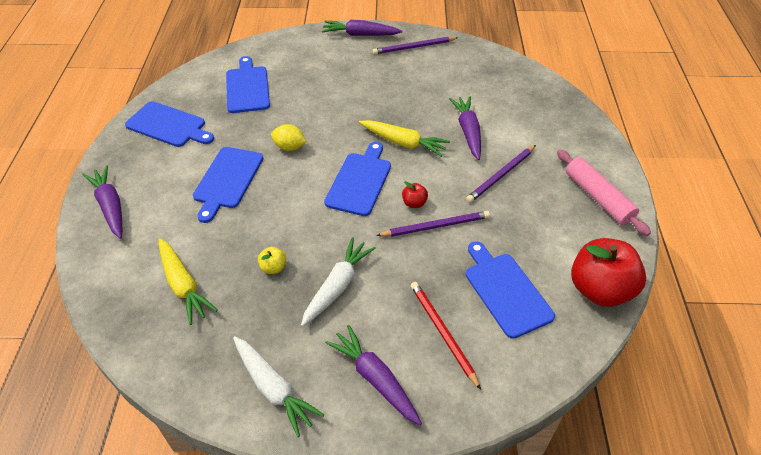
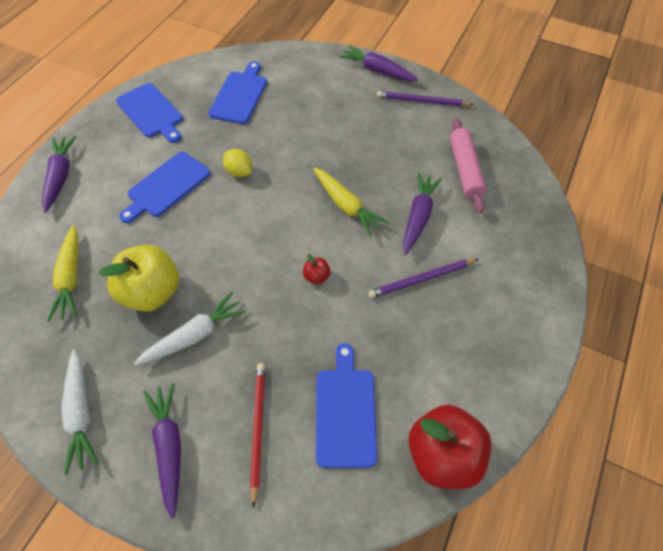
camera: 25 degrees right, 10 degrees up
yellow apple [258,247,286,274] -> yellow apple [98,245,179,312], size x2.38
blue cutting board [324,142,391,216] -> none
purple pencil [376,211,490,237] -> none
pink rolling pin [557,150,651,236] -> pink rolling pin moved to [450,118,487,213]

